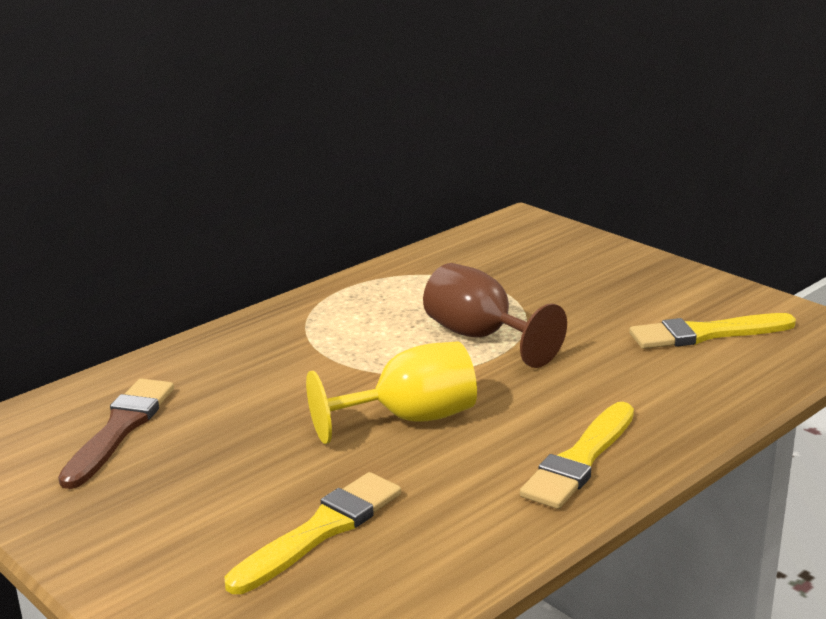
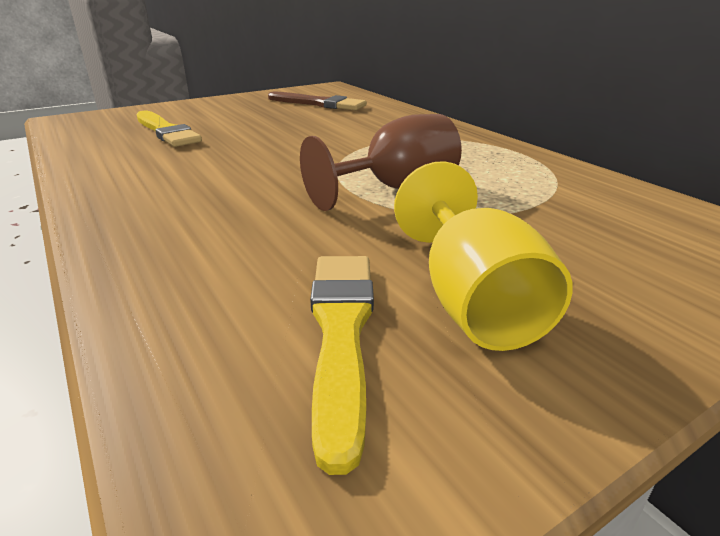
camera: 100 degrees right, 5 degrees up
yellow goblet [306,342,477,444] -> yellow goblet moved to [394,161,573,351]
yellow brush [520,402,634,509] -> none

